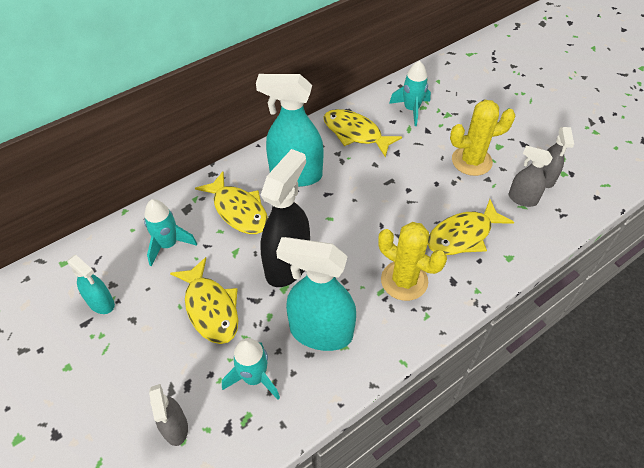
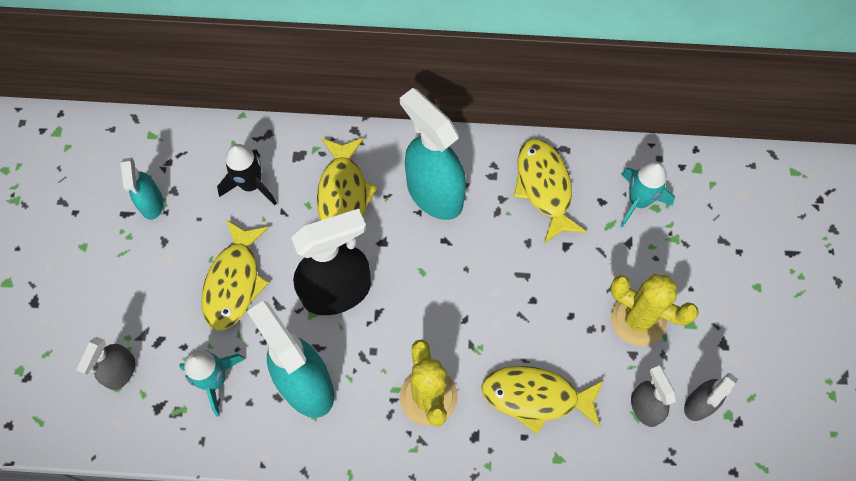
camera: 40 degrees right, 15 degrees up
turquoise rocket [144,199,197,266] -> black rocket [217,144,277,205]

